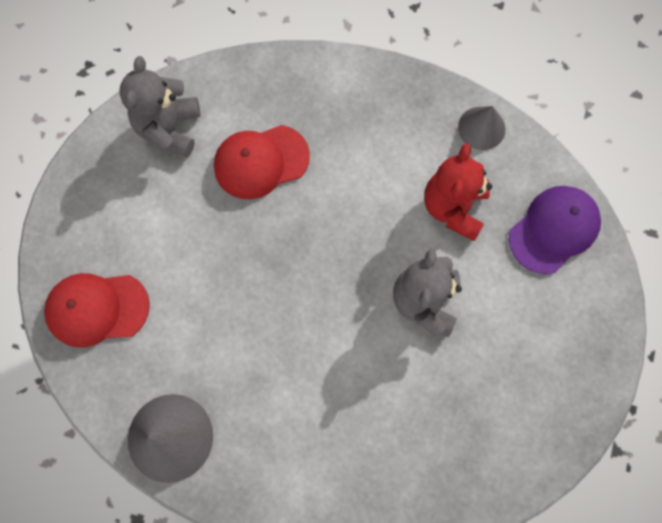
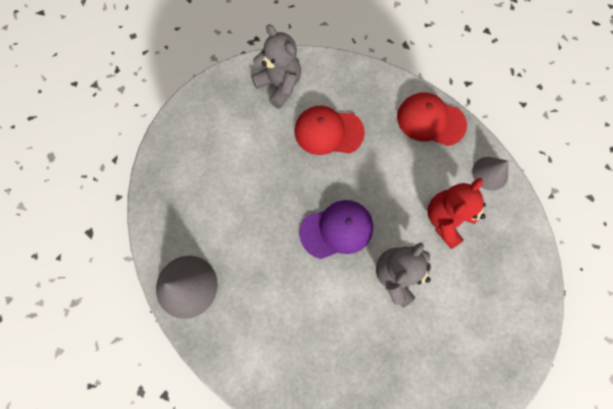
camera: 25 degrees right, 0 degrees up
red cap [44,273,150,348] -> red cap moved to [397,92,467,146]
grey teddy bear [119,56,200,158] -> grey teddy bear turned 105 degrees clockwise [251,24,301,109]
purple cap [509,186,601,274] -> purple cap moved to [299,200,373,259]

